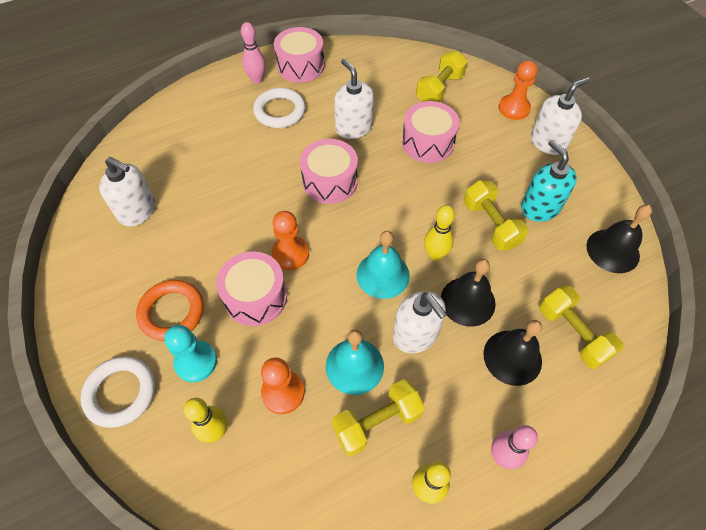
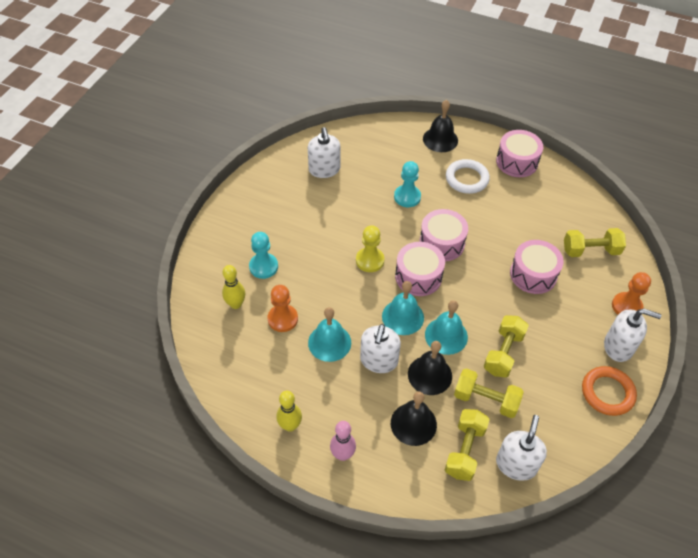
camera: 50 degrees right, 5 degrees down
white ring [81,356,155,428] -> none
orange ring [136,280,204,341] -> orange ring moved to [582,366,637,416]
pink drum [216,251,287,326] -> pink drum moved to [395,242,445,296]
pink bowling pin [241,22,266,84] -> none
orange pawn [272,211,309,270] -> yellow pawn [356,225,384,272]
yellow dumbbell [332,379,425,456] -> yellow dumbbell moved to [454,368,524,418]
white soap dispenser [334,59,374,139] -> white soap dispenser moved to [496,415,547,481]
yellow bowling pin [424,205,455,261] -> turquoise bell [425,300,468,355]
turquoise soap dispenser [521,140,577,222] -> none
black bell [586,205,652,273] -> black bell moved to [423,100,458,152]
none -> turquoise pawn [394,161,421,207]

